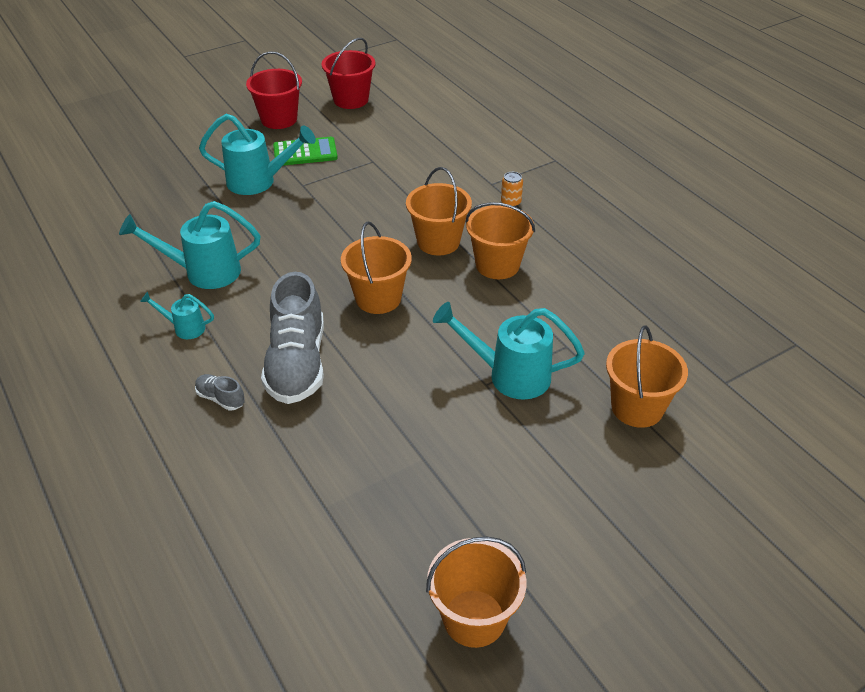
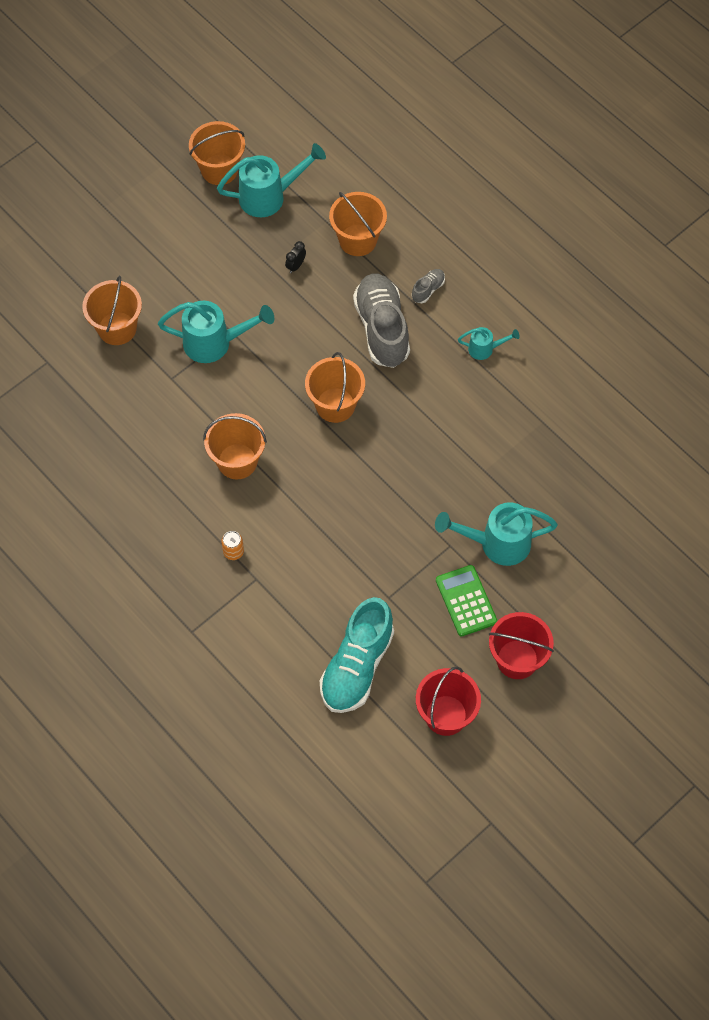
camera: 170 degrees right, 20 degrees up
turquoise watering can [119,201,261,289] -> turquoise watering can moved to [217,143,326,217]
grey shoe [195,374,245,411] -> grey shoe turned 75 degrees counterclockwise [412,269,445,303]
green calculator [273,137,338,166] -> green calculator turned 90 degrees clockwise [436,565,497,637]
orange bucket [406,167,472,256] -> orange bucket moved to [329,192,387,256]
none -> black clock [285,241,306,273]
none -> turquoise shoe [320,597,394,713]

